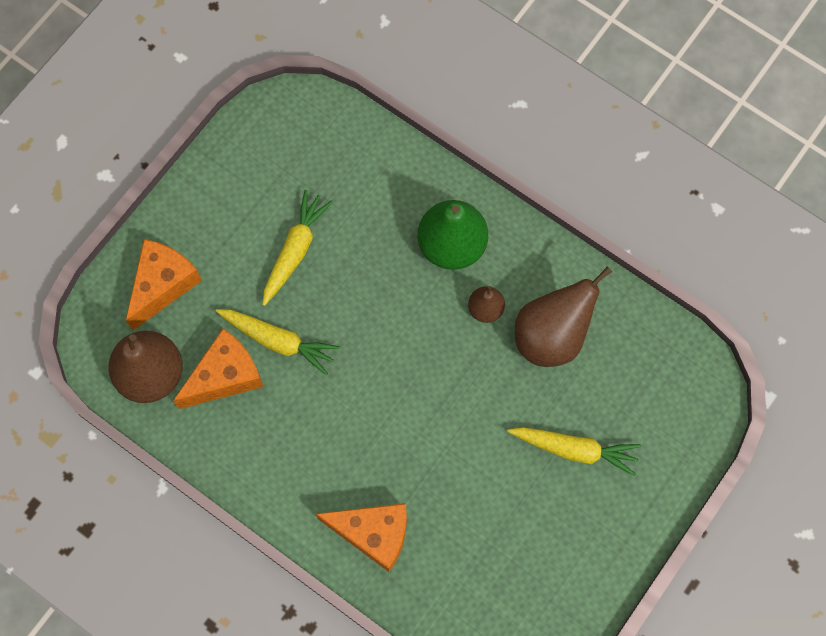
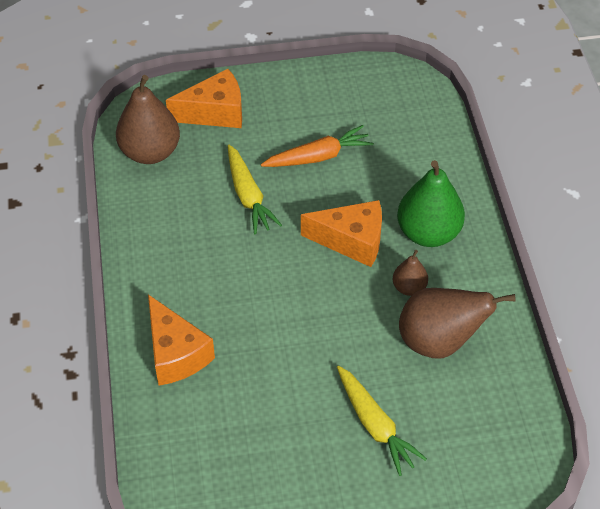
camera: 45 degrees right, 20 degrees down
orange cheese [173,329,263,409] -> orange cheese moved to [301,200,382,267]
yellow carrot [262,190,333,306] -> orange carrot [261,125,374,167]

